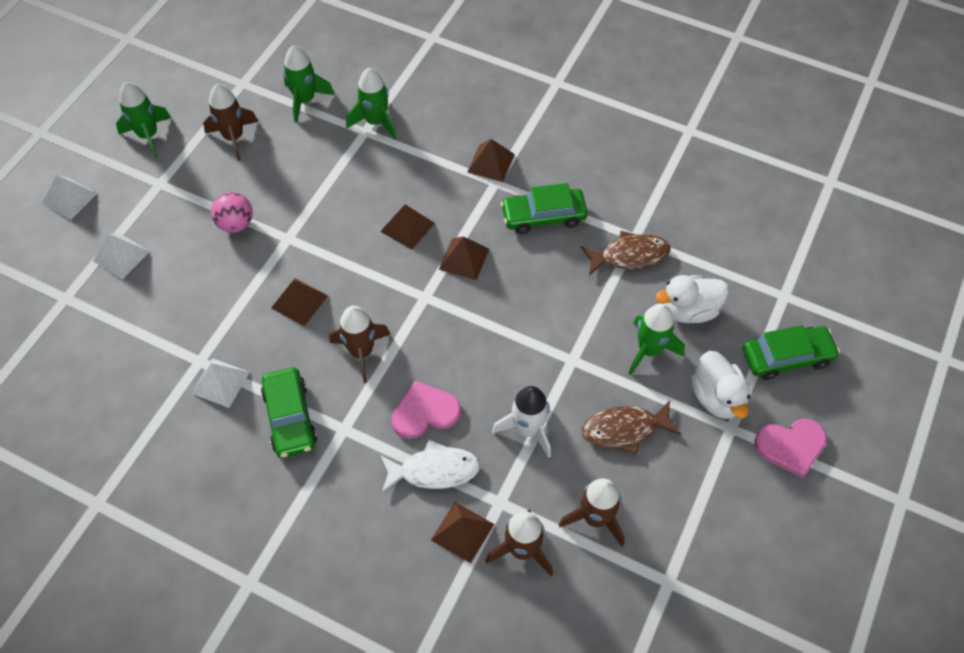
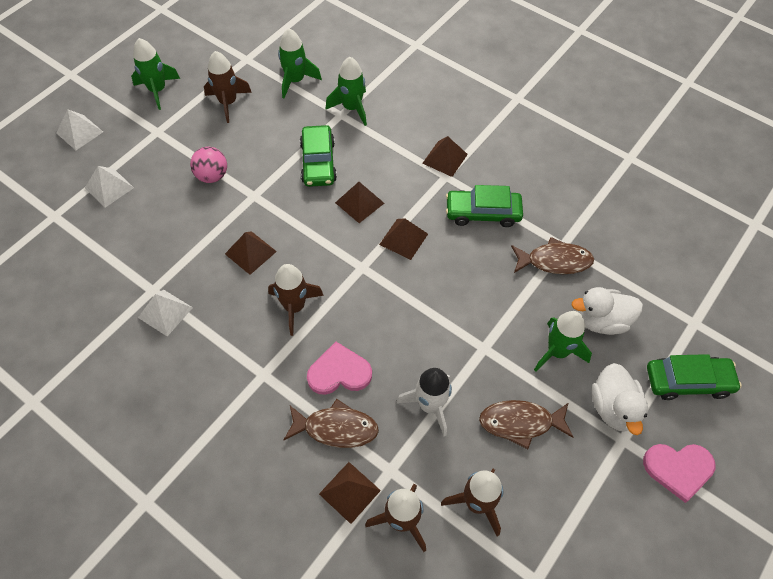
camera: 10 degrees right, 0 degrees up
green car [261,367,317,458] -> green car moved to [300,125,337,187]
white fish [380,440,480,493] -> brown fish [284,399,379,448]

